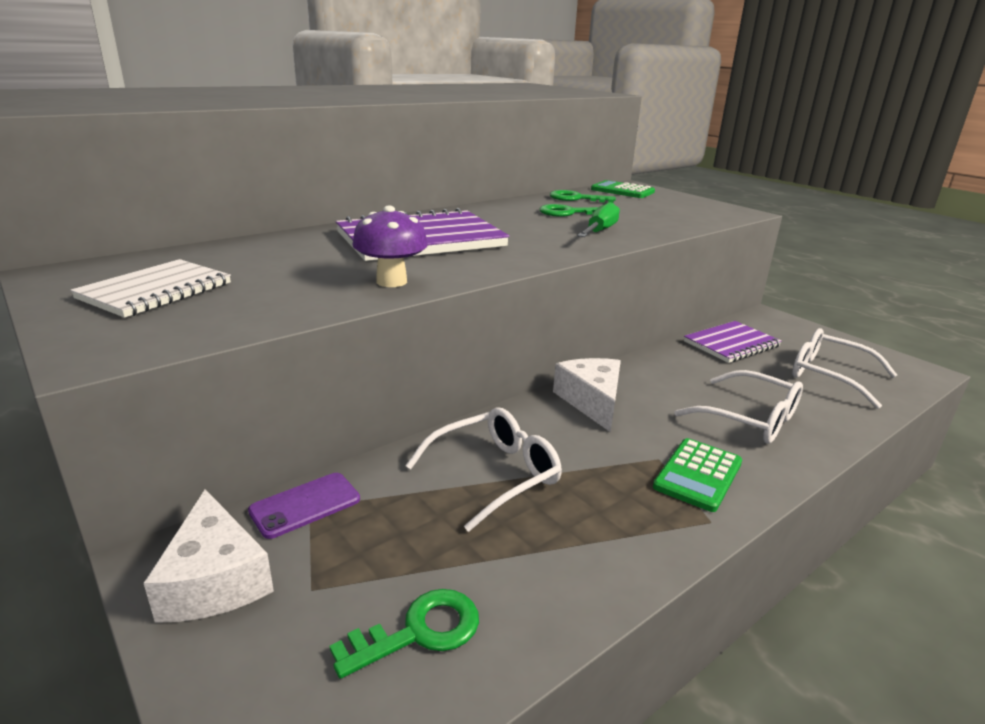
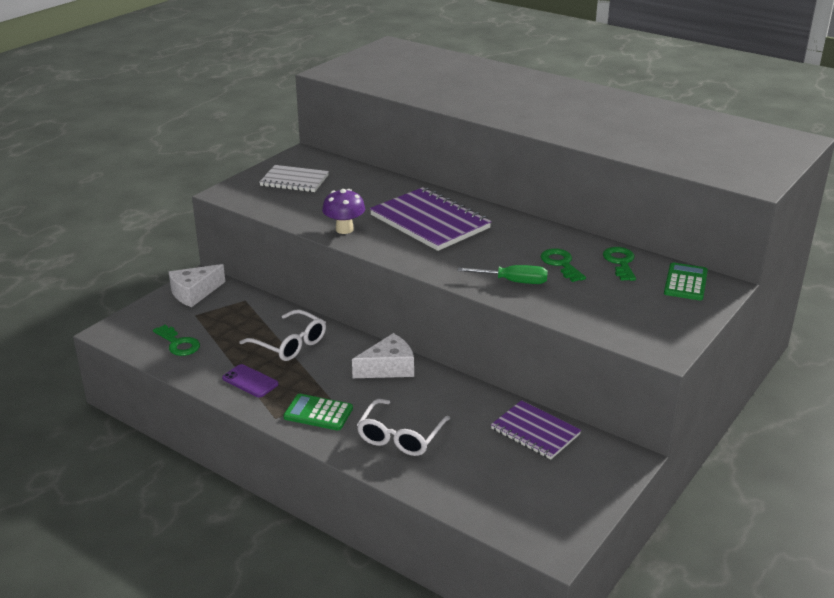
camera: 75 degrees right, 5 degrees up
purple phone [248,473,360,539] -> purple phone moved to [222,364,278,397]
white glasses [792,328,897,409] -> none

